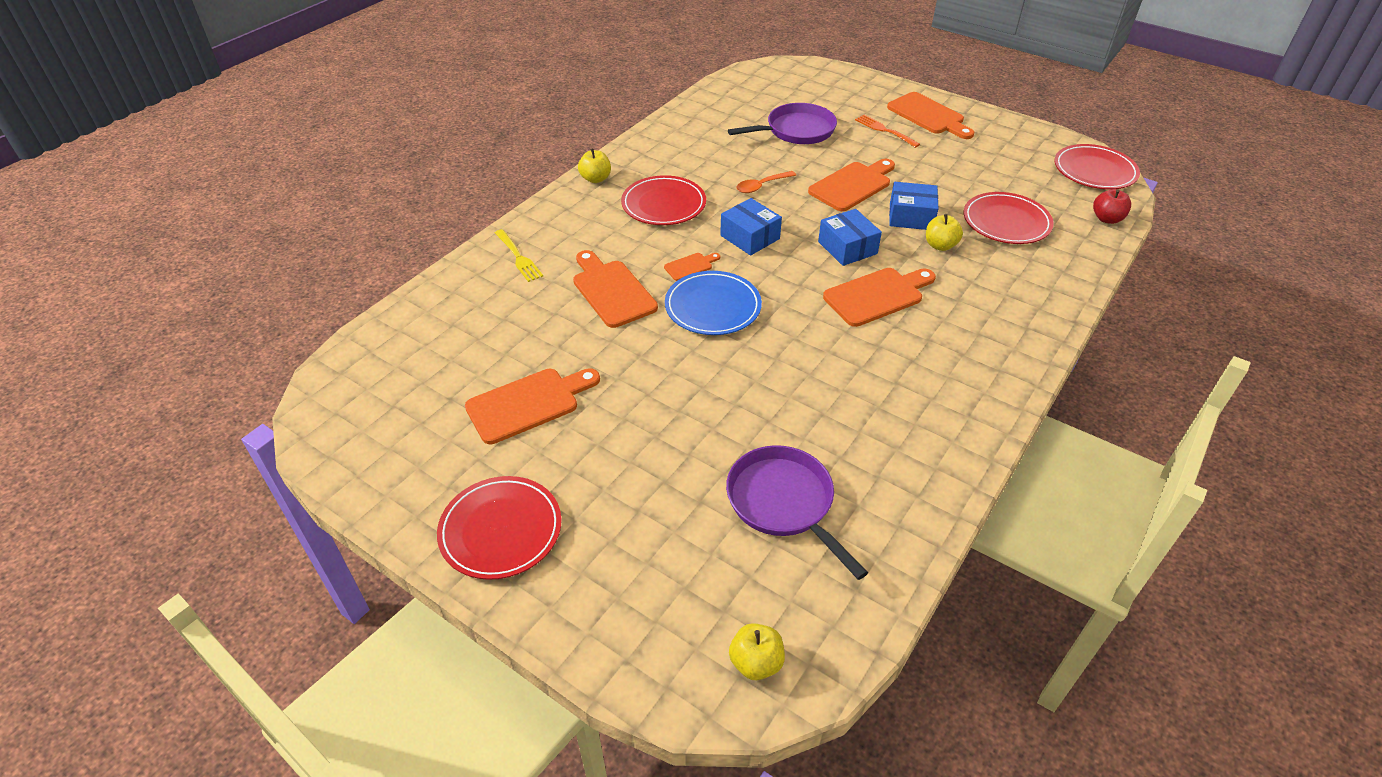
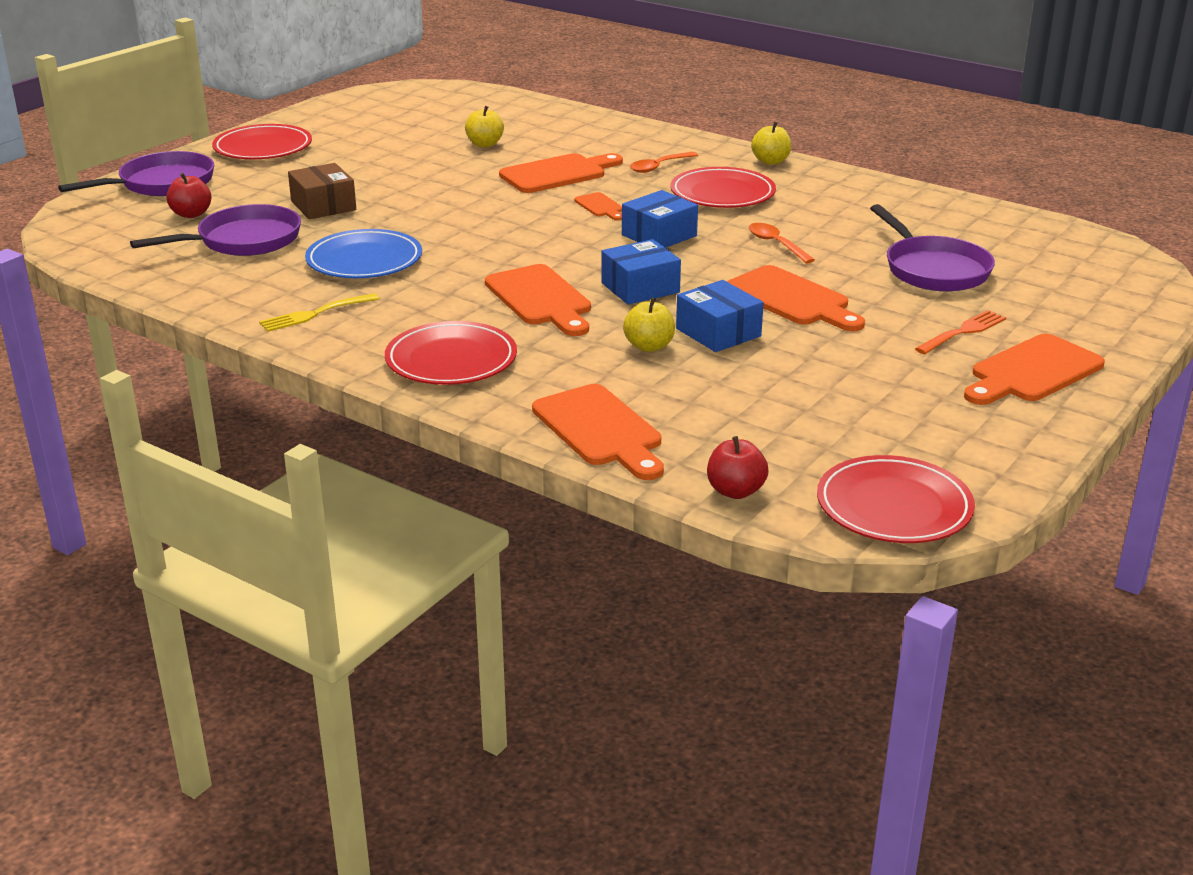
camera: 90 degrees right, 15 degrees down
orange cutting board [465,368,600,444] -> orange cutting board moved to [532,384,664,480]
yellow fork [495,229,543,282] -> yellow fork moved to [259,293,379,332]
blue plate [665,271,762,335] -> blue plate moved to [305,229,422,278]
yellow apple [729,623,785,680] -> yellow apple moved to [465,106,504,147]
blue box [889,182,939,230] -> blue box turned 45 degrees counterclockwise [676,280,764,352]
red plate [964,192,1054,244] -> red plate moved to [385,321,517,385]
none -> purple pan [58,151,214,196]
none -> red apple [166,173,211,218]
none -> brown box [288,163,356,219]
none -> orange spoon [630,152,698,173]

